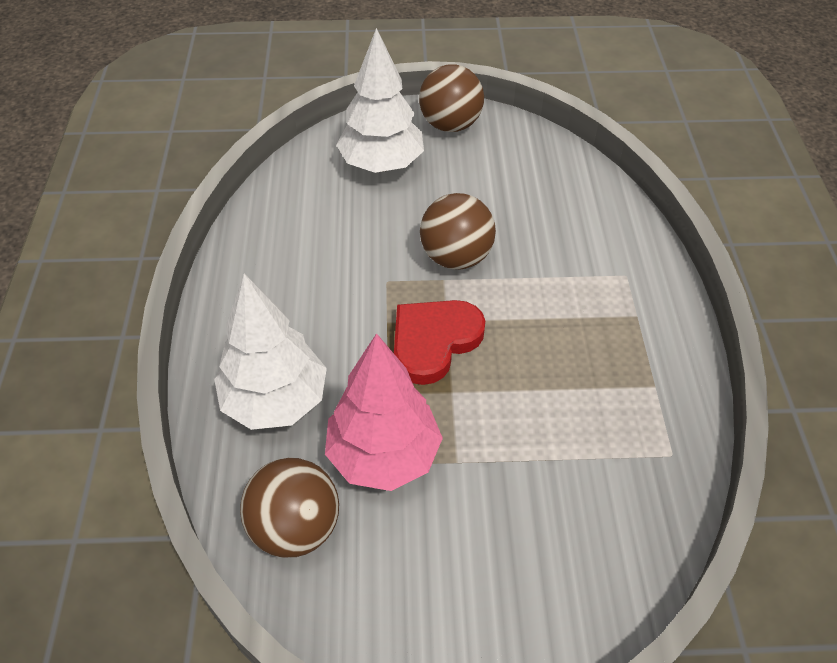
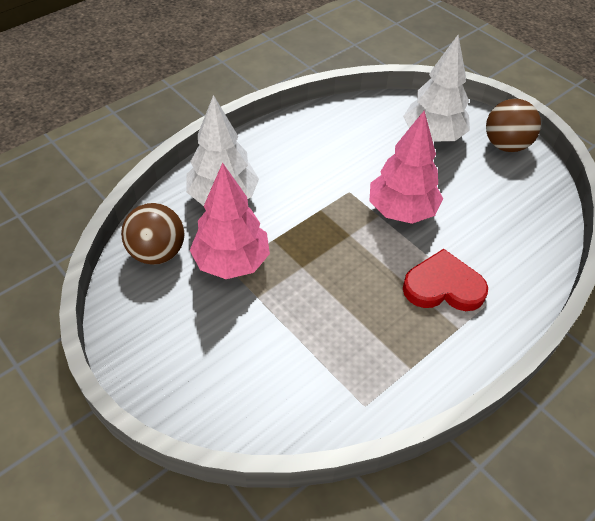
camera: 50 degrees right, 0 degrees up
red heart [394,300,485,385] -> red heart moved to [403,249,488,311]
brown ball [420,193,496,269] -> pink tree [370,111,443,224]

